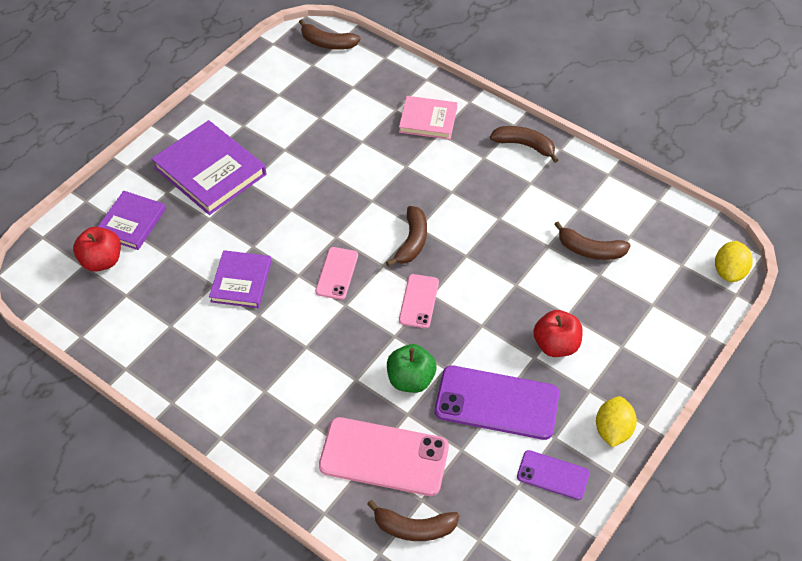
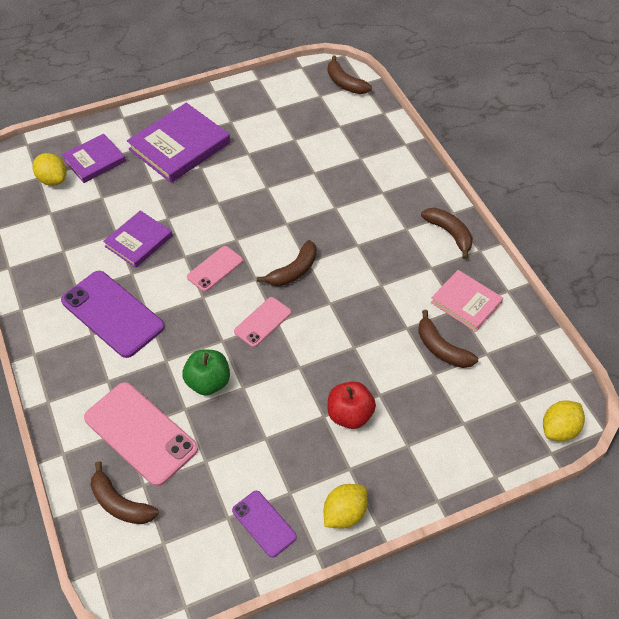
camera: 30 degrees right, 0 degrees up
red apple [73,227,121,272] -> yellow lemon [33,153,67,186]
purple book [151,120,266,215] -> purple book turned 60 degrees clockwise [127,103,230,183]
pink book [399,96,457,140] -> pink book moved to [430,270,503,332]
purple phone [435,365,559,440] -> purple phone moved to [61,271,165,358]

